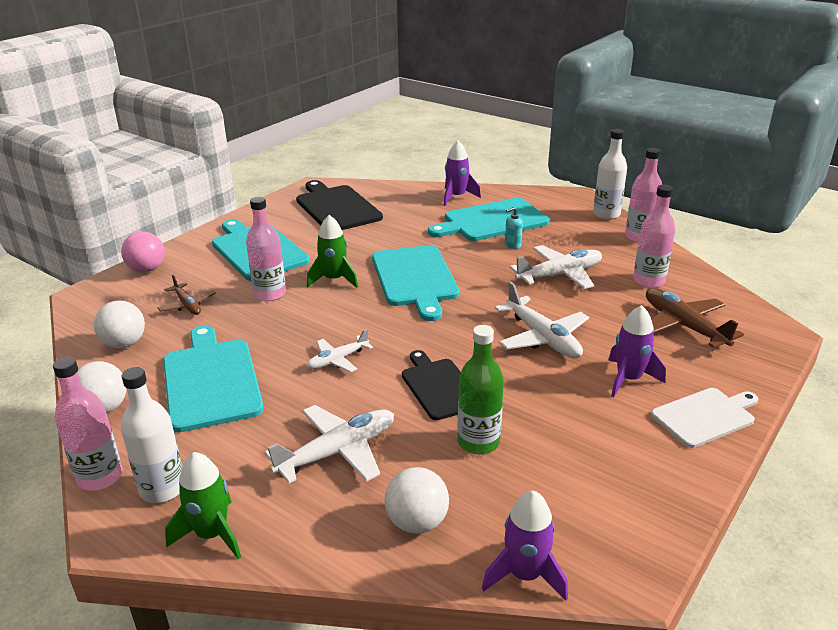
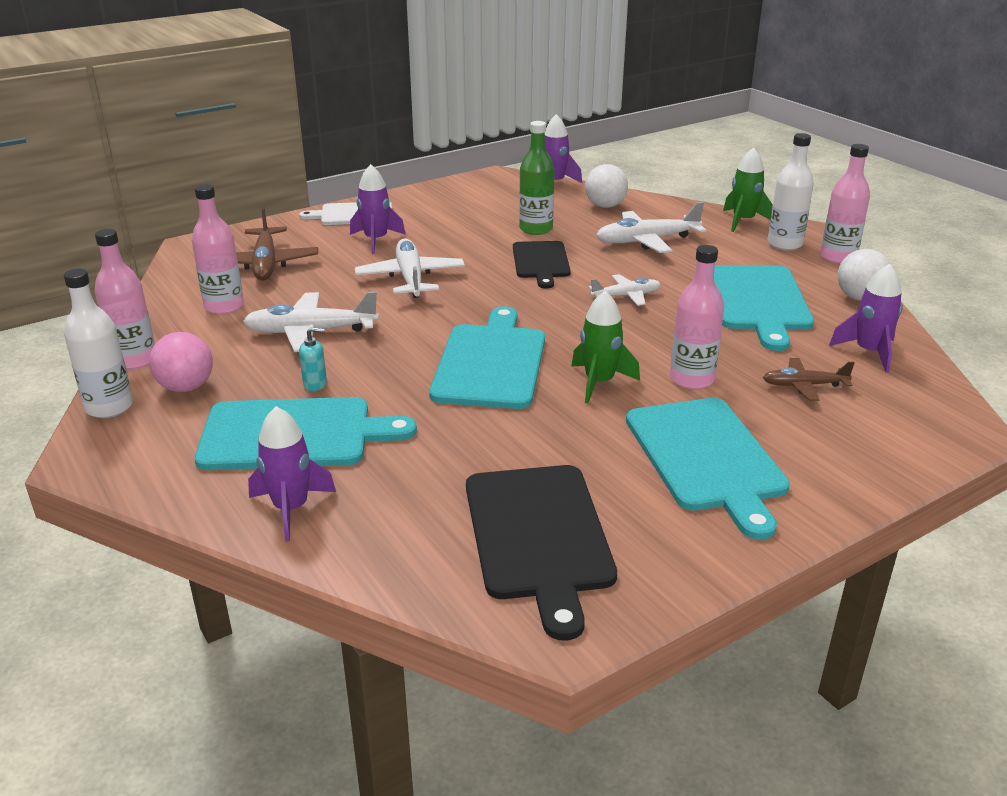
camera: 160 degrees left, 0 degrees up
white ball [94,301,145,348] -> purple rocket [829,264,902,373]
pink ball [121,231,165,273] -> pink ball moved to [149,332,213,392]
brown plane [158,275,216,315] -> brown plane turned 75 degrees counterclockwise [763,358,854,401]

